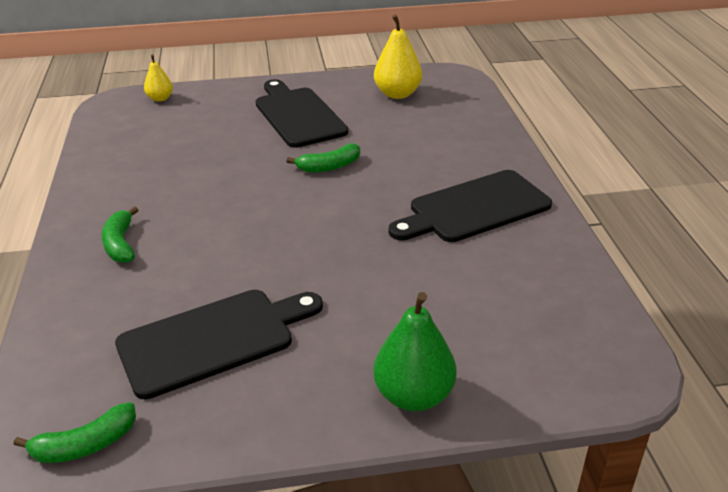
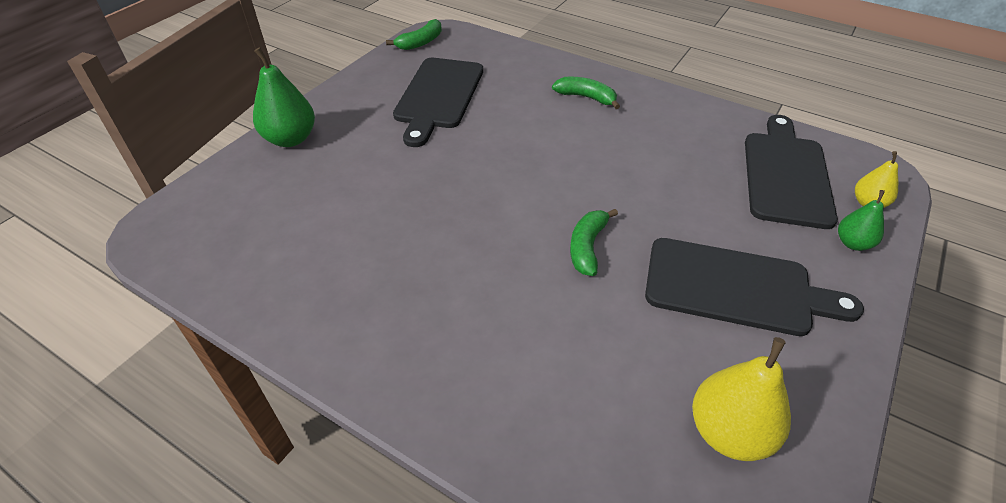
camera: 130 degrees right, 10 degrees up
green banana [14,402,136,463] -> green banana turned 150 degrees counterclockwise [386,19,442,50]
black cutting board [389,170,552,242] -> black cutting board moved to [745,115,838,229]
none -> green pear [838,190,885,251]

